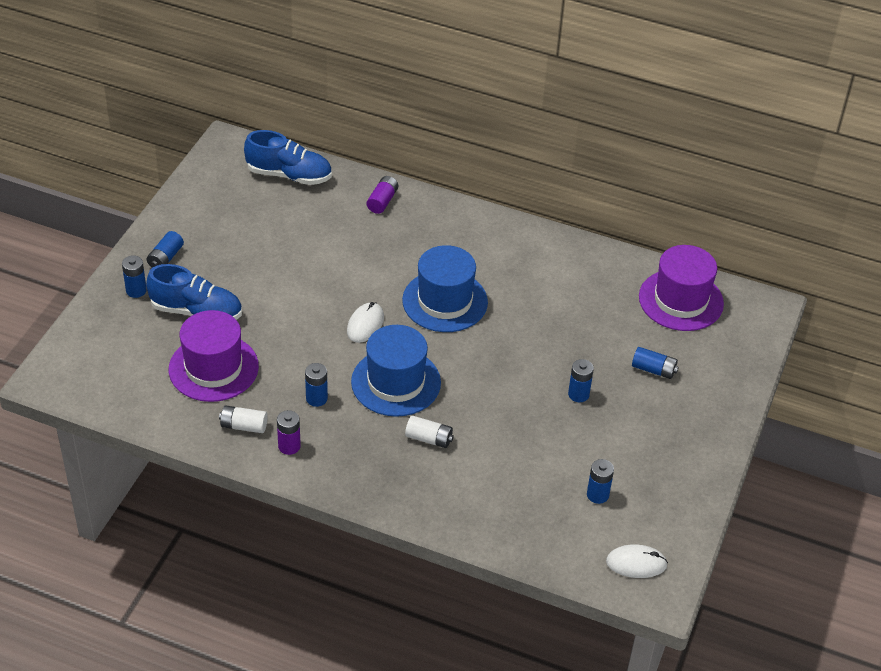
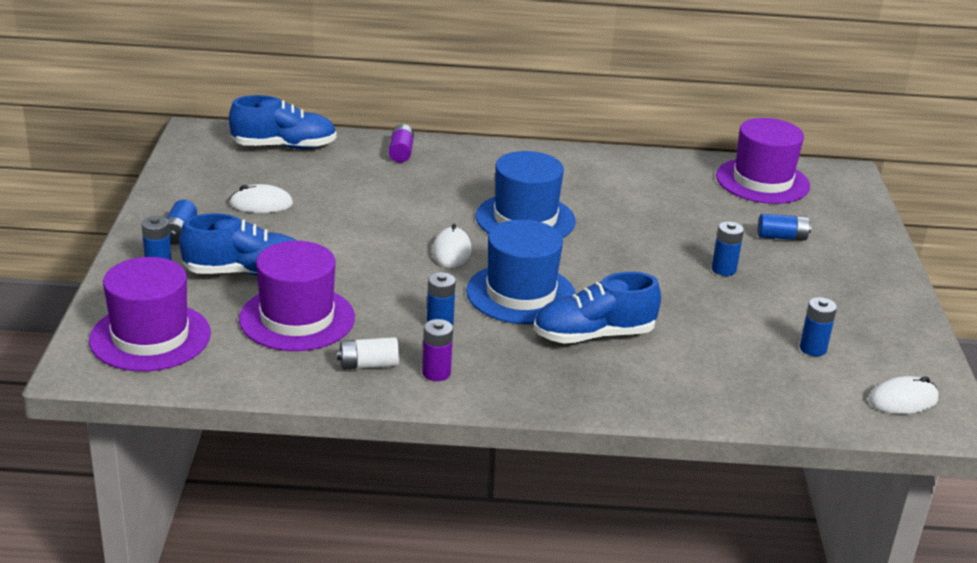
camera: 20 degrees left, 15 degrees down
white battery [405,416,454,448] -> blue shoe [533,272,661,344]
none -> purple hat [89,257,211,371]
none -> white mouse [229,184,293,213]

